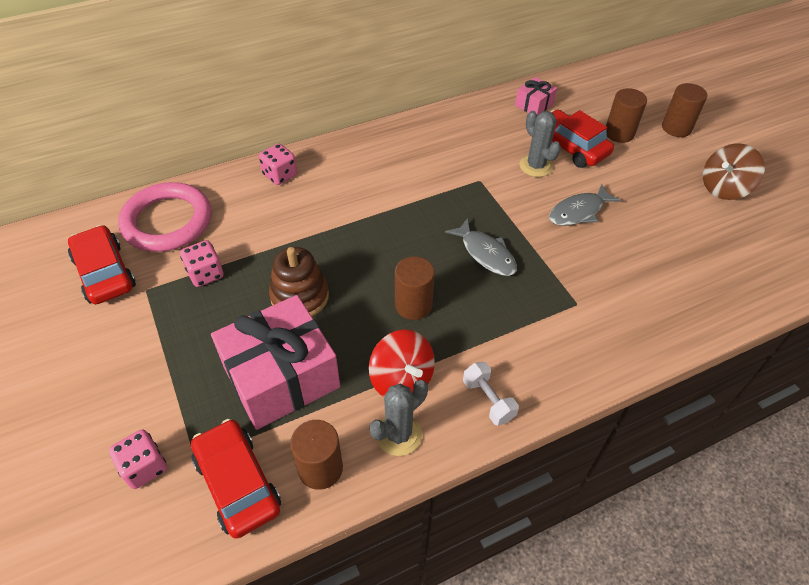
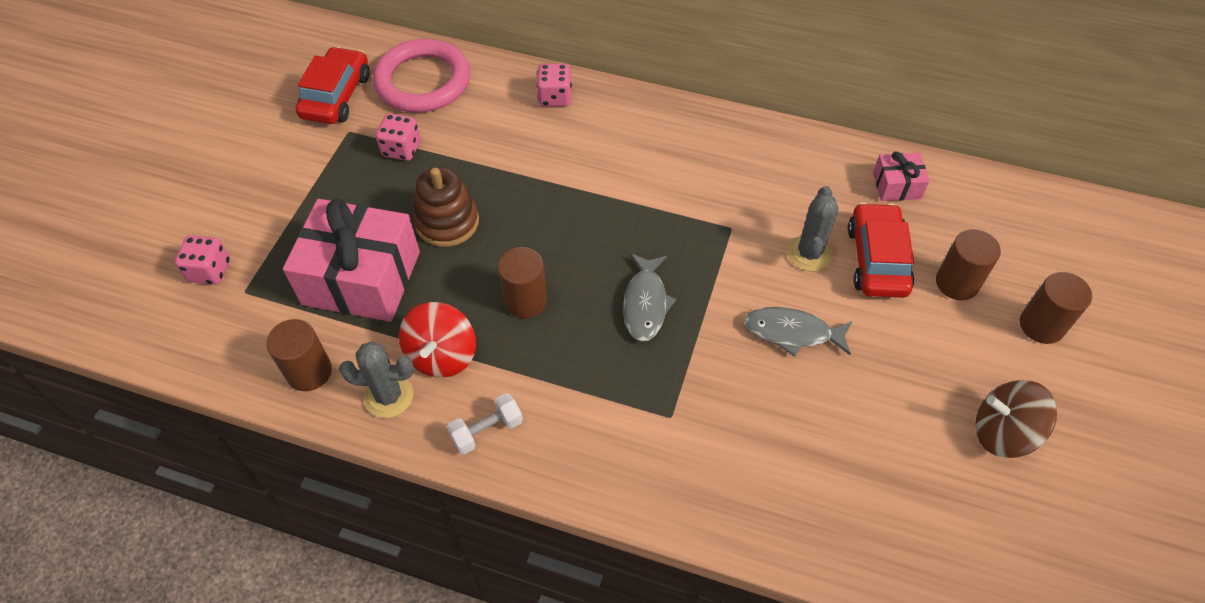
camera: 45 degrees right, 5 degrees up
red car [191,419,281,539] -> none
white dumbbell [463,362,519,425] -> white dumbbell turned 45 degrees clockwise [447,393,523,455]

